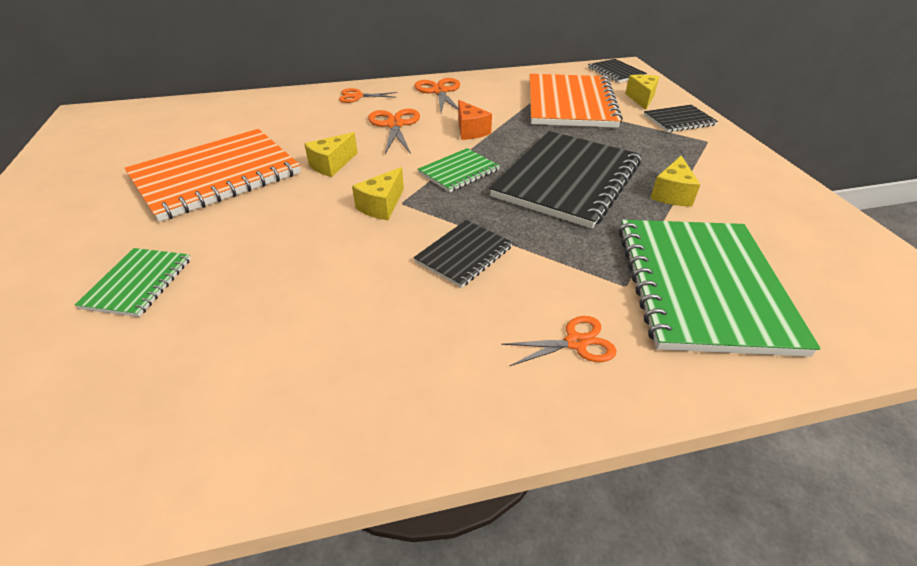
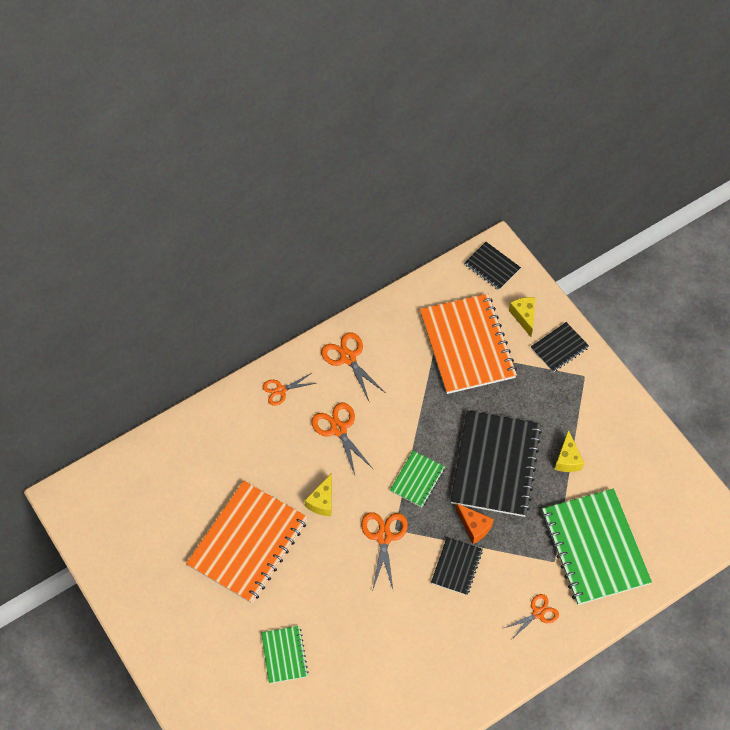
camera: 20 degrees left, 20 degrees up
yellow cheese [352,167,404,220] -> orange scissors [361,512,408,589]
orange cheese [458,100,492,140] -> orange cheese moved to [456,503,494,544]

